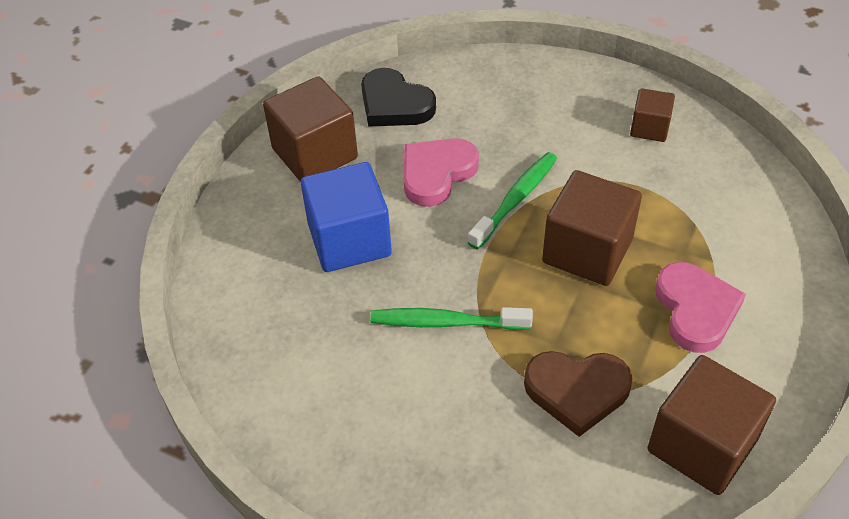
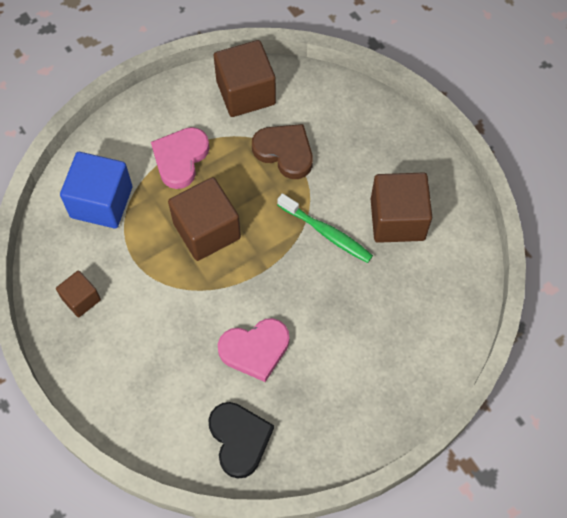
camera: 150 degrees left, 15 degrees up
brown cube [263,76,358,182] -> brown cube moved to [371,172,432,243]
blue cube [301,162,392,272] -> blue cube moved to [60,152,132,228]
green toothbrush [468,152,557,250] -> none

